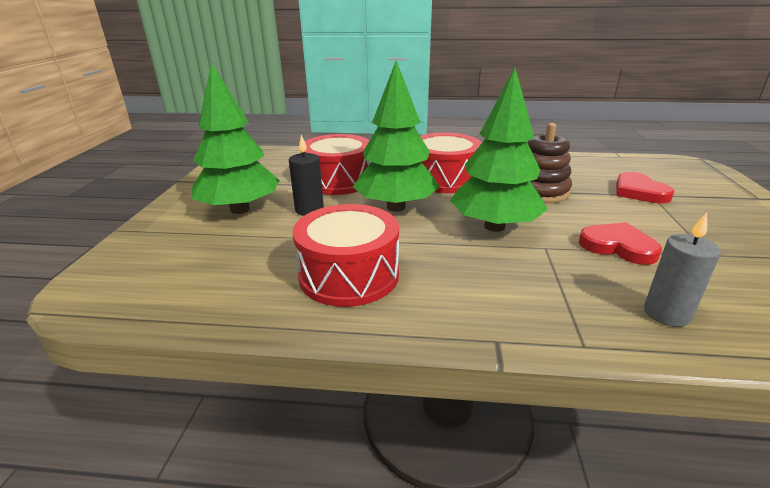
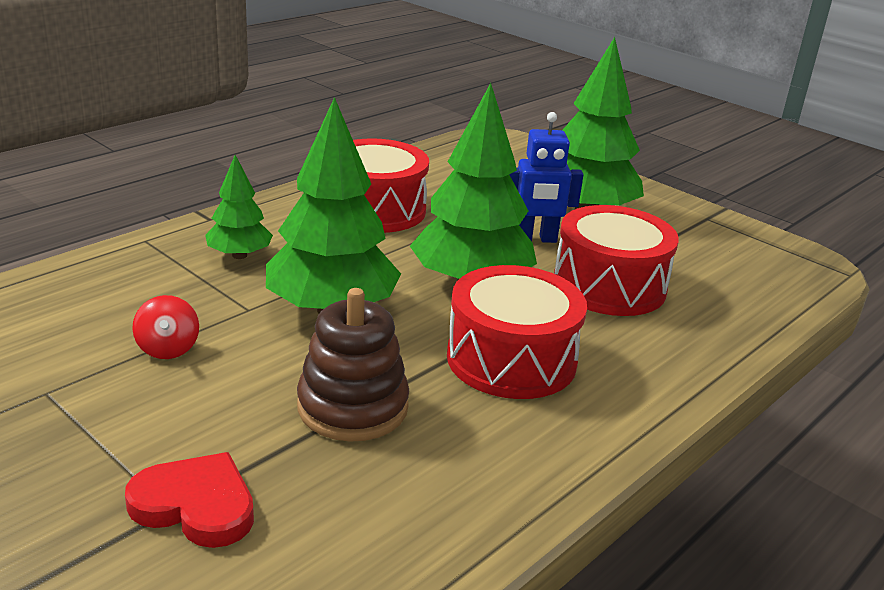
camera: 125 degrees right, 0 degrees up
black candle [289,135,324,216] -> blue robot [509,112,584,243]
red heart [579,222,662,265] -> red spinning top [132,295,199,359]
grey candle [644,212,721,327] -> none
none -> green tree [205,155,273,259]

